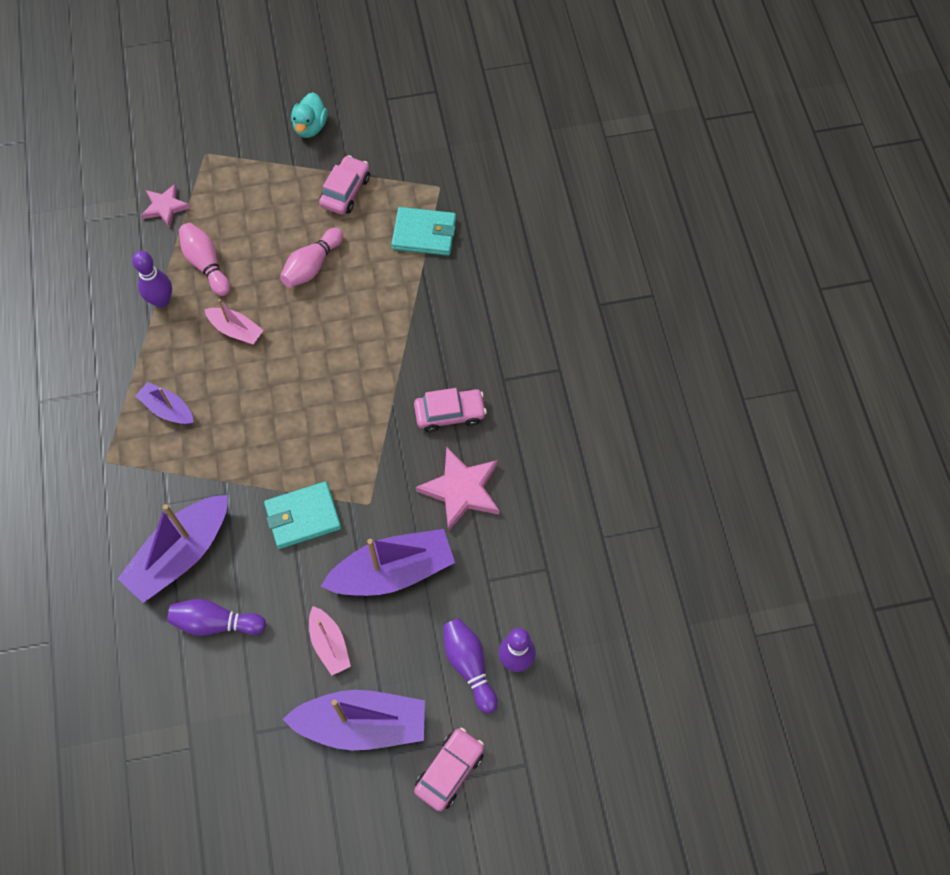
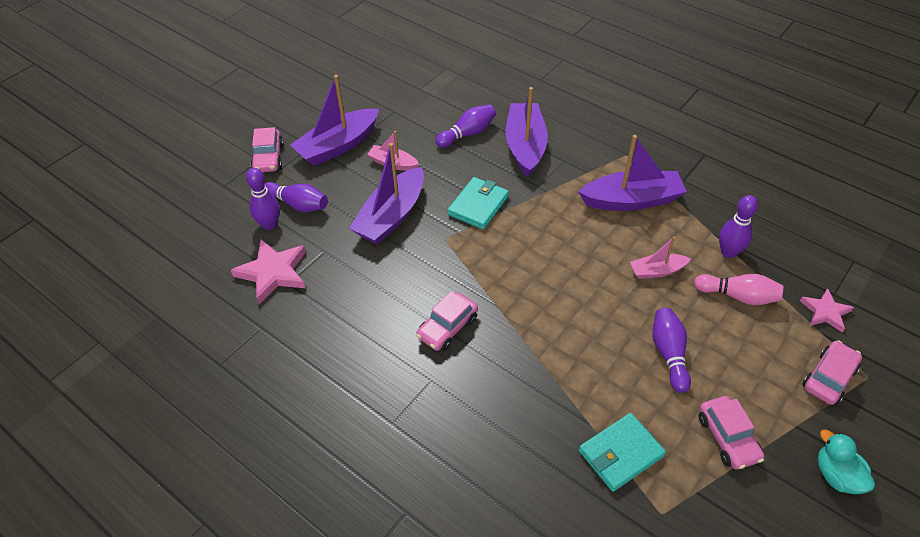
camera: 140 degrees right, 15 degrees down
purple boat [136,382,194,425] -> purple boat [578,135,686,211], size x1.86
pink bowling pin [280,228,343,288] -> purple bowling pin [652,308,691,393]
pink star [416,446,500,531] -> pink star moved to [231,239,306,304]
none -> pink car [803,340,862,405]

